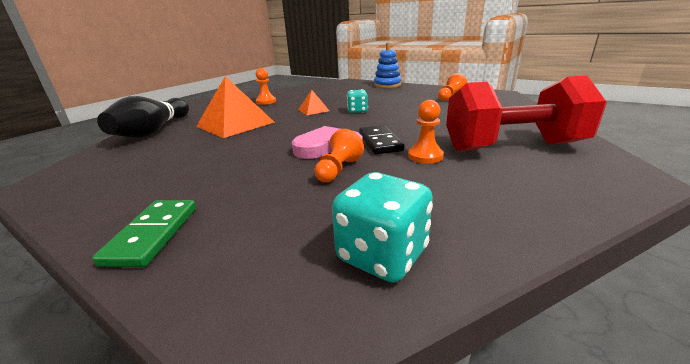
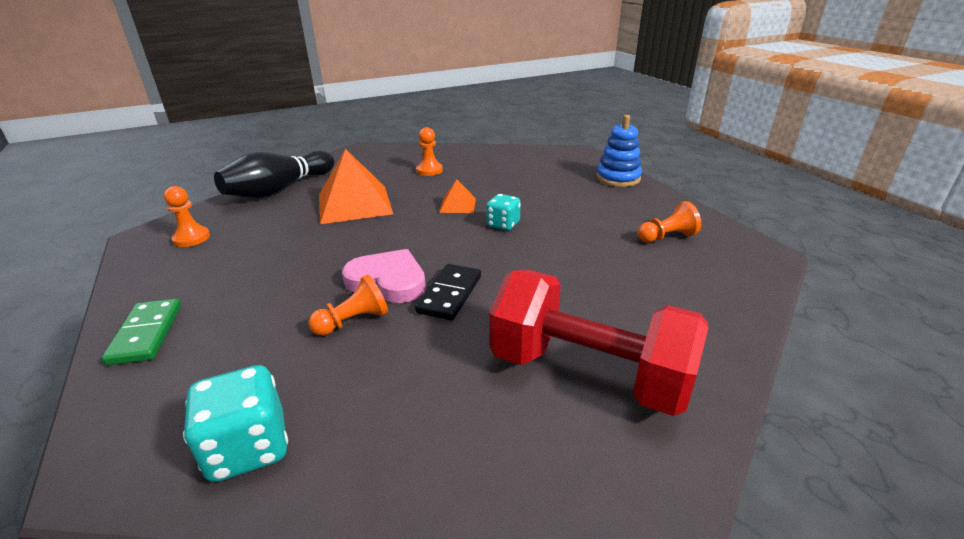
camera: 30 degrees right, 5 degrees up
green domino [92,200,196,267] -> green domino turned 45 degrees counterclockwise [102,299,181,365]
orange pawn [408,100,444,164] -> orange pawn moved to [164,186,210,247]

